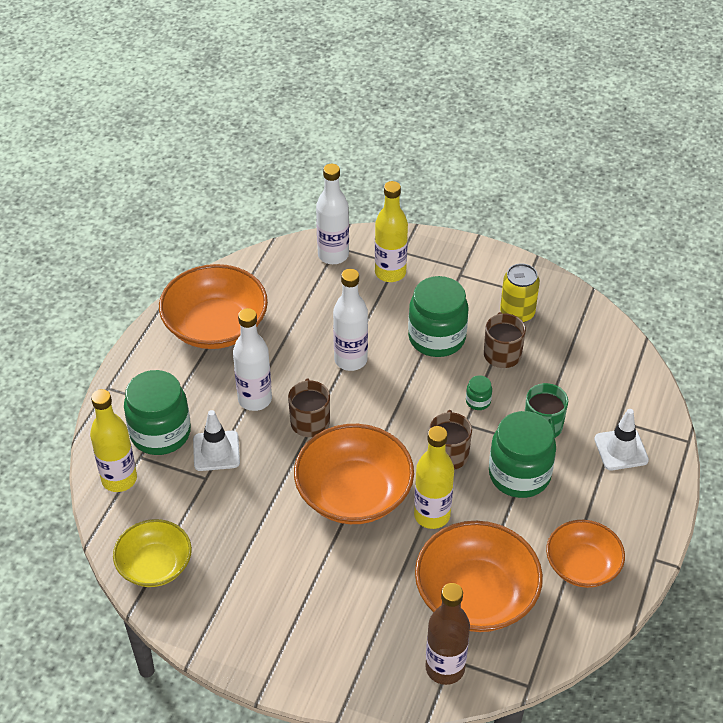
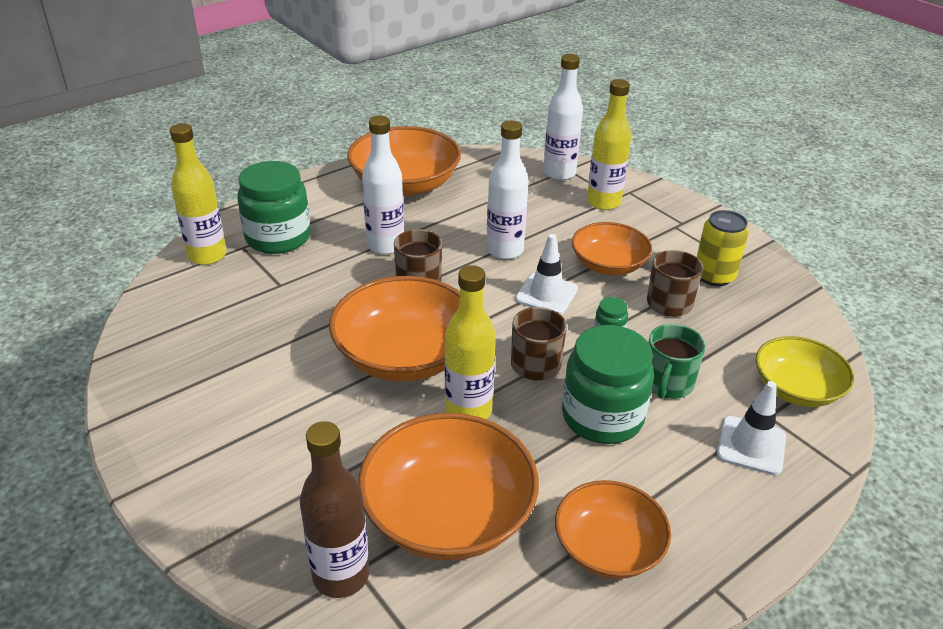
camera: 30 degrees right, 10 degrees down
yellow bowl [113,519,192,587] -> yellow bowl moved to [756,336,854,407]
white traffic cone [193,410,240,471] -> white traffic cone moved to [515,234,578,315]
green jar [408,276,468,357] -> orange bowl [572,222,652,275]

